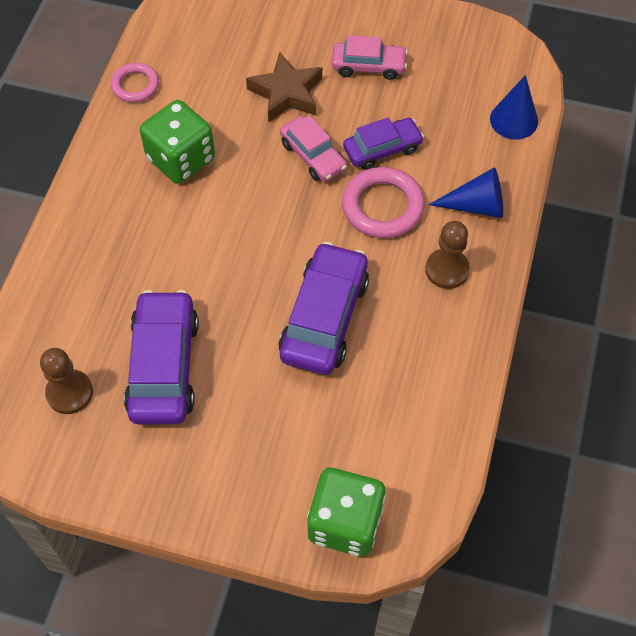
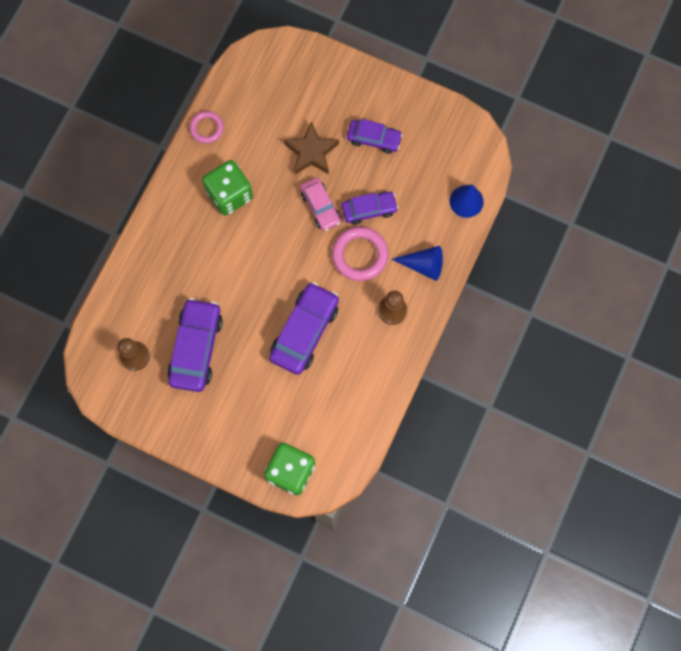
camera: 10 degrees right, 15 degrees up
pink car [332,35,408,80] -> purple car [347,119,403,154]

